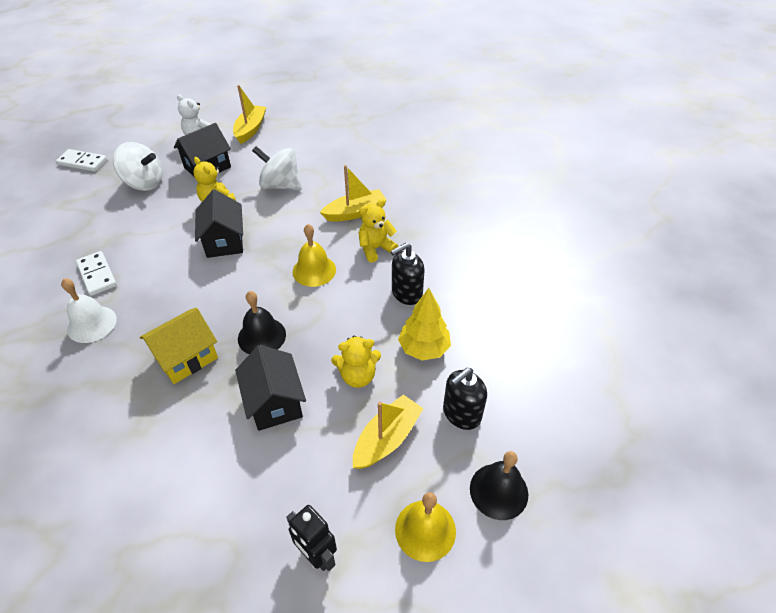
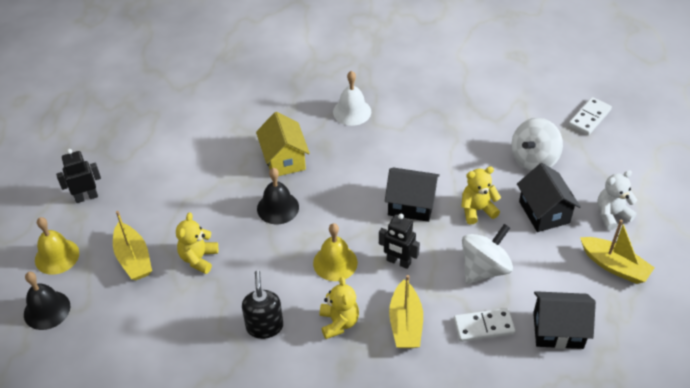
camera: 115 degrees right, 0 degrees up
white domino [76,251,117,296] -> white domino moved to [454,308,515,342]
black house [235,345,306,431] -> black house moved to [533,291,596,349]
yellow tree [398,288,451,361] -> none
black soap dispenser [443,368,487,430] -> none
none -> black robot [379,214,420,269]

